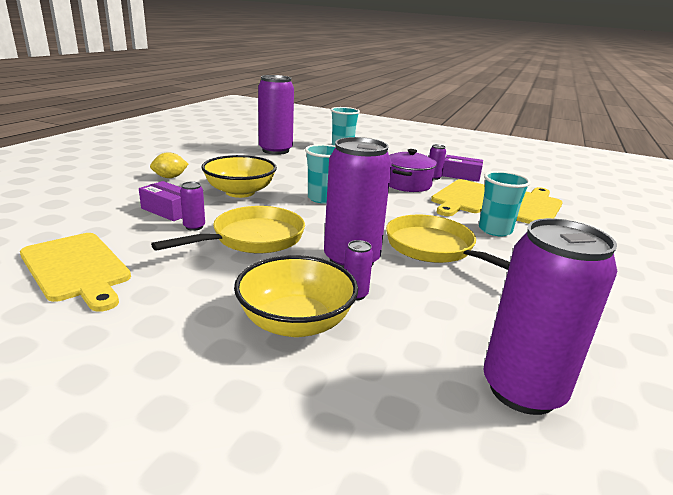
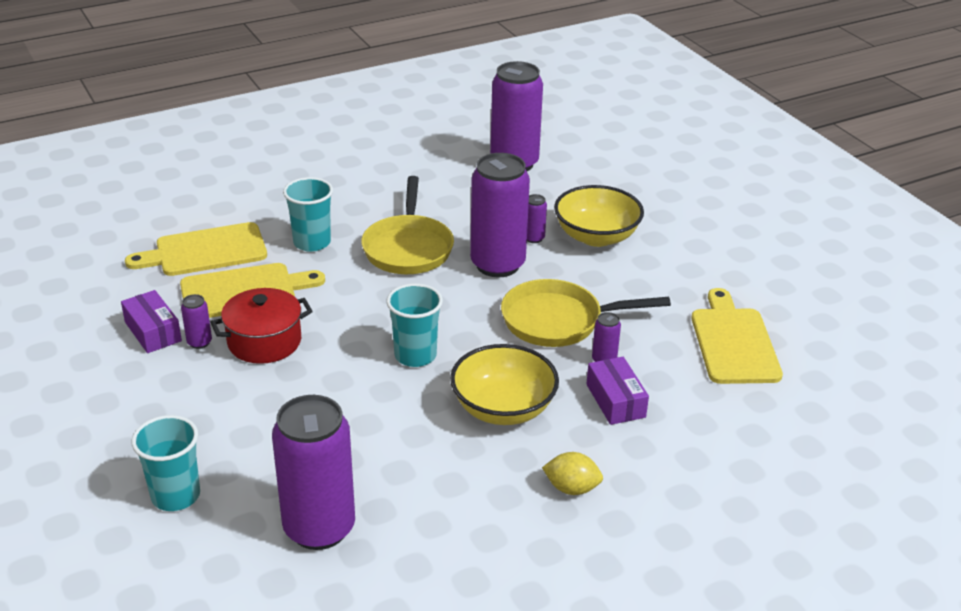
camera: 140 degrees left, 10 degrees up
purple pot [389,149,437,192] -> red pot [210,288,313,364]

